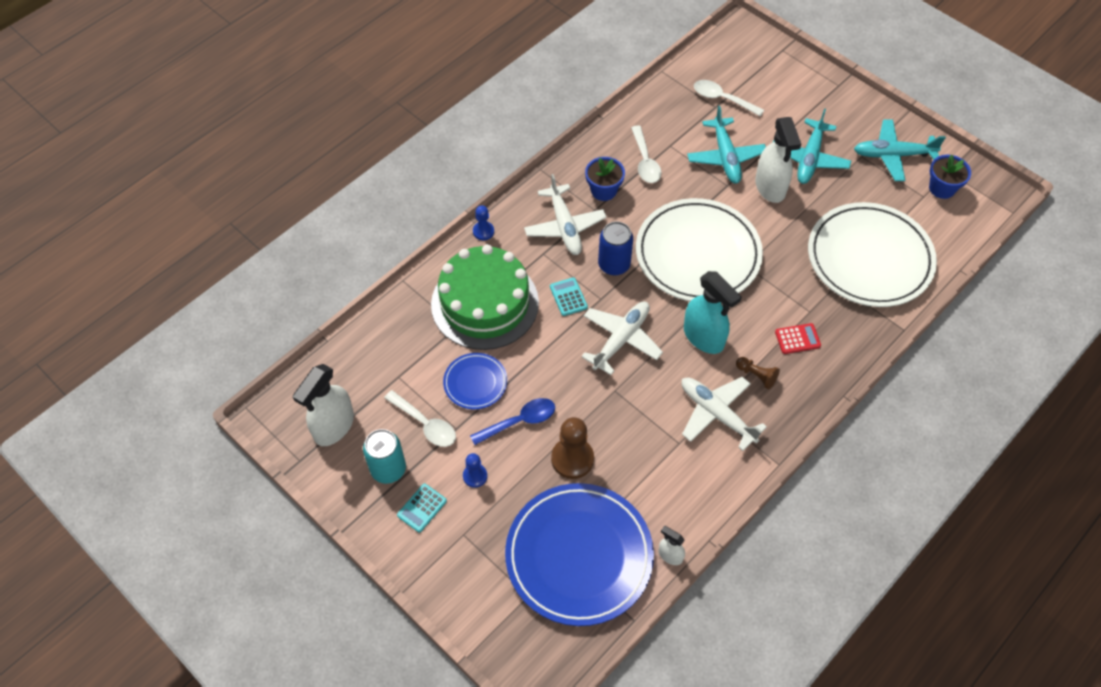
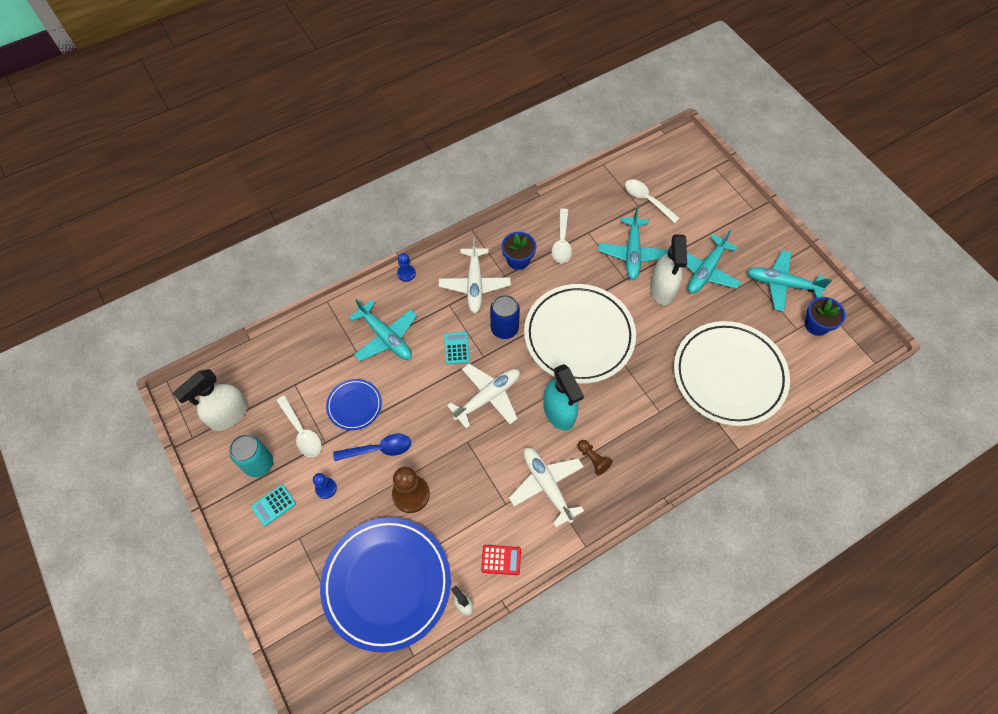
camera: 15 degrees right, 5 degrees up
green cake [431,244,539,350] -> turquoise plane [349,298,417,361]
red calculator [775,323,821,354] -> red calculator moved to [481,545,521,575]

